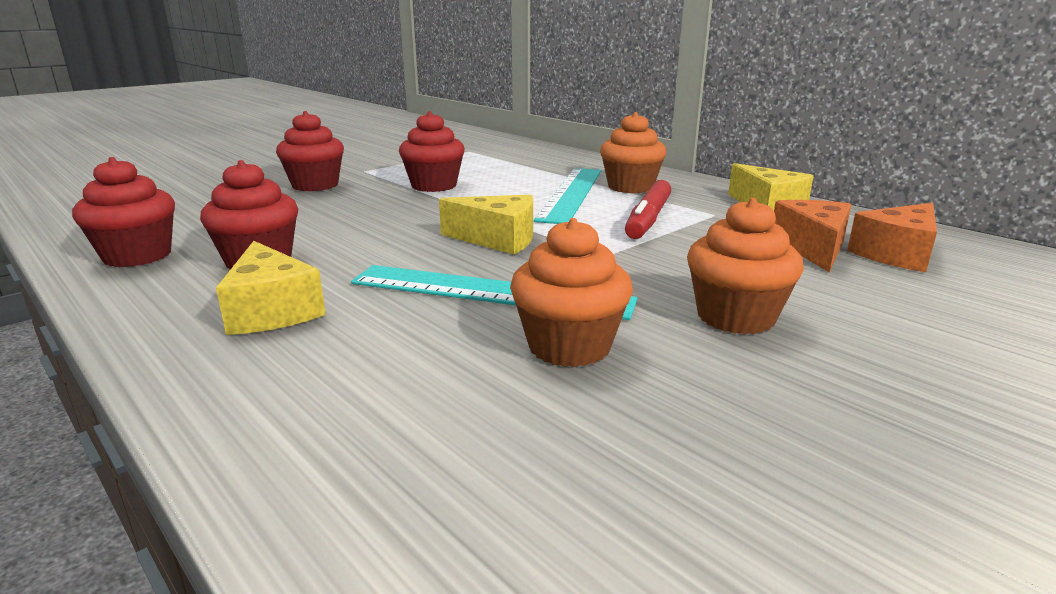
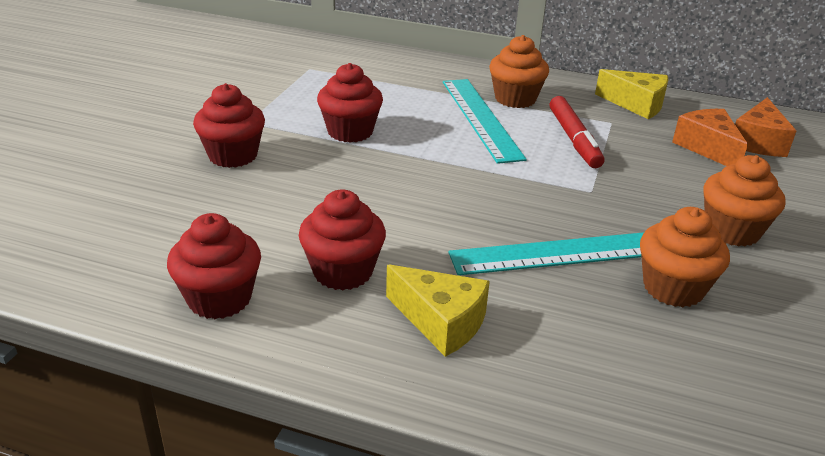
camera: 30 degrees left, 10 degrees up
yellow cheese [439,195,533,254] -> none

